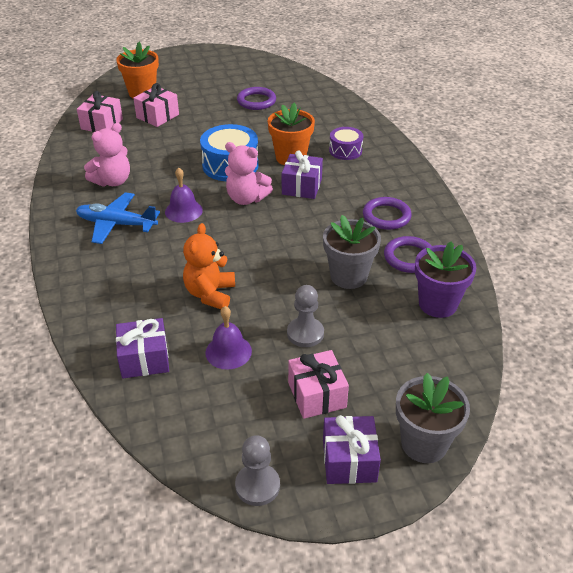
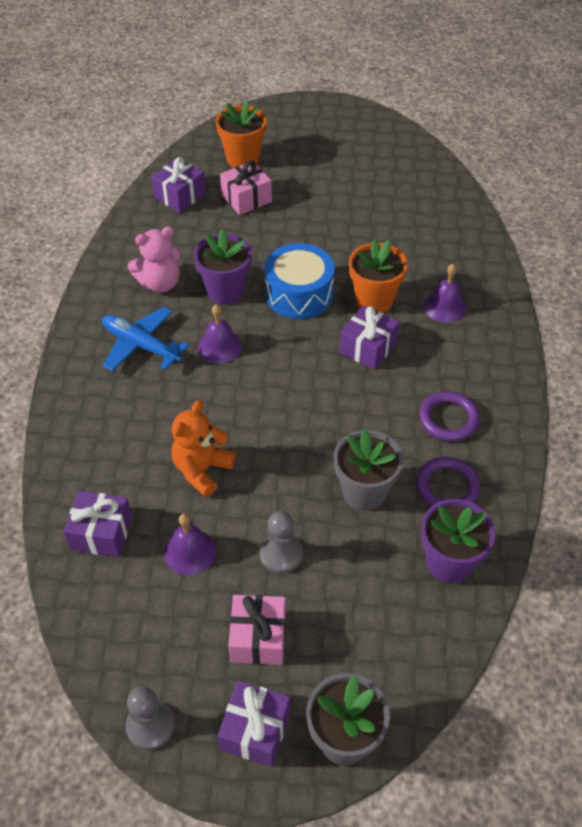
camera: 20 degrees right, 10 degrees up
pink gift [77,91,123,132] -> purple gift [151,157,206,213]
pink teddy bear [225,142,273,205] -> none
purple ring [237,87,276,110] -> none
purple drum [329,127,363,160] -> purple bell [424,264,466,323]
none -> purple flower pot [194,229,252,305]

